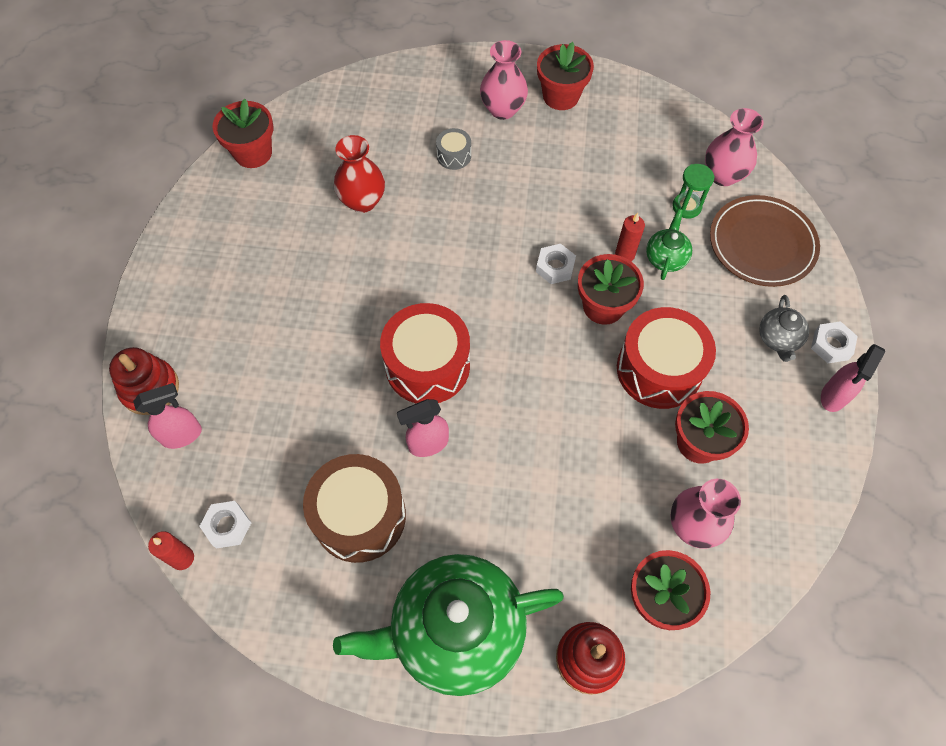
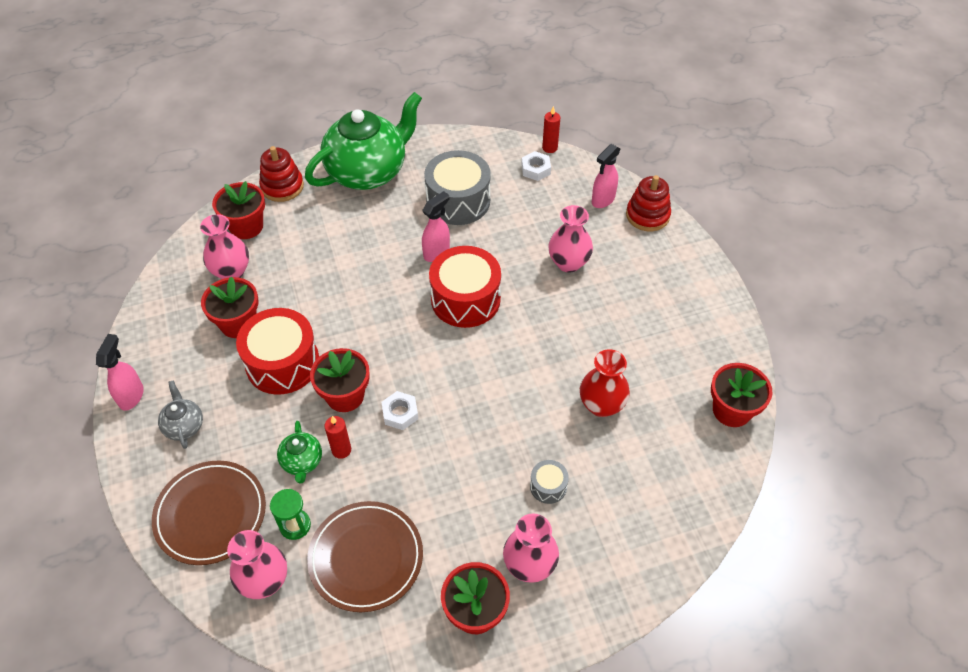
camera: 155 degrees right, 10 degrees down
brown drum [303,454,406,563] -> grey drum [424,150,491,225]
white nut [811,321,858,363] -> none
none -> brown plate [307,501,423,612]
none -> pink vase [548,205,593,273]

